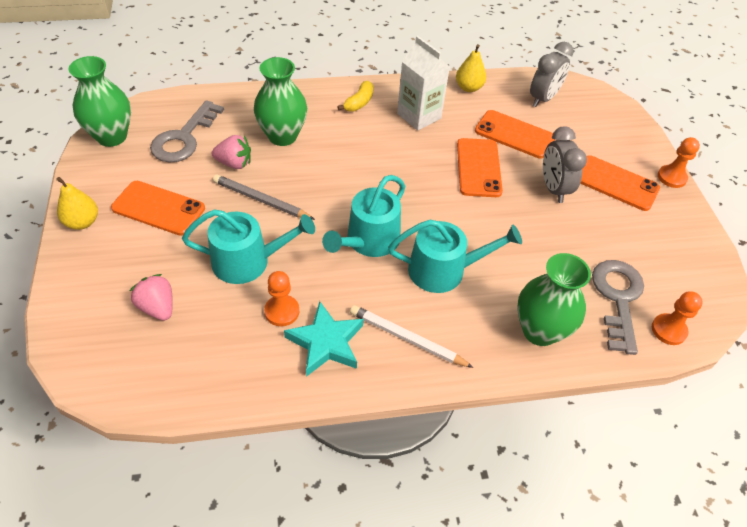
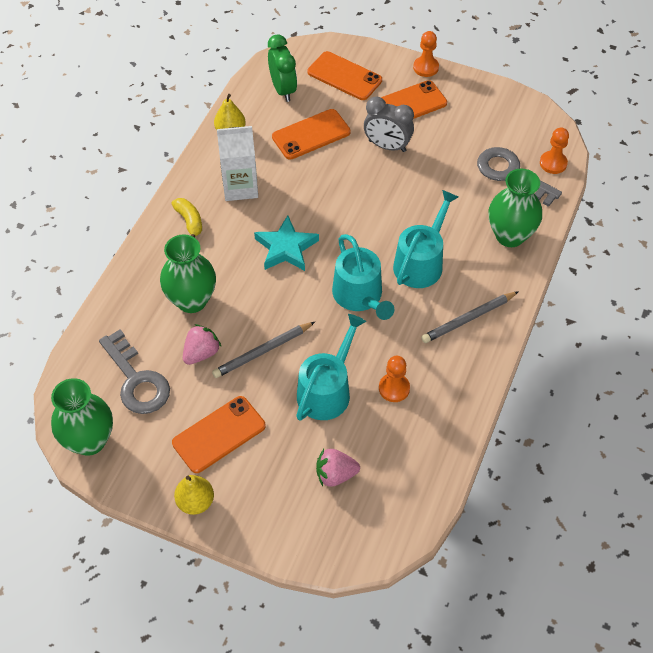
camera: 55 degrees left, 5 degrees up
turquoise star [284,301,363,377] -> turquoise star moved to [254,215,319,271]
white pencil [350,305,474,368] -> grey pencil [421,291,519,343]
orange phone [457,138,503,197] -> orange phone moved to [307,51,382,100]
grey clock [530,42,574,107] -> green clock [268,35,297,102]

